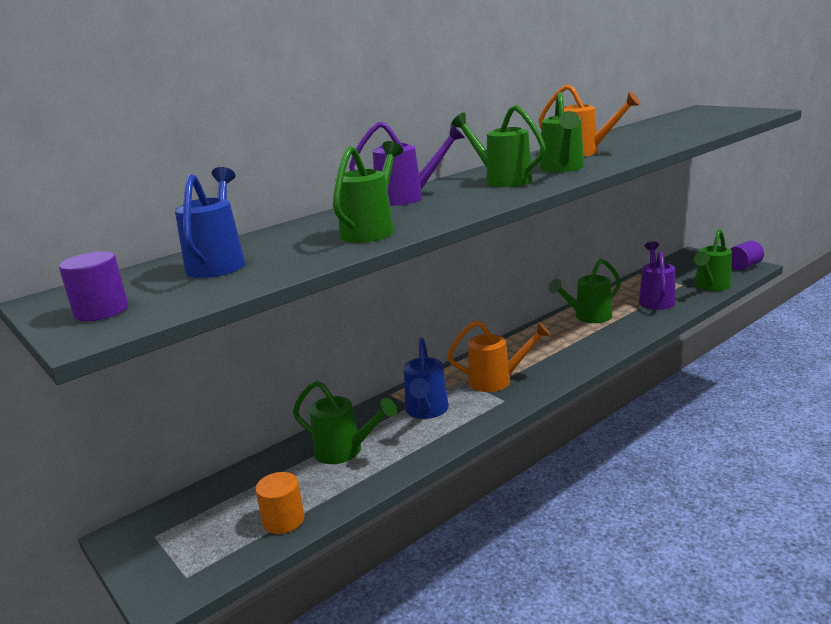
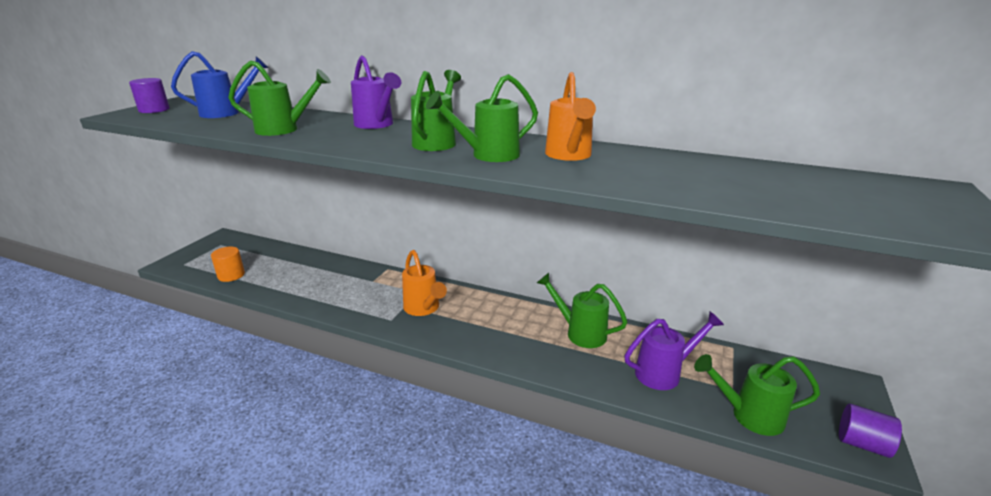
camera: 60 degrees right, 5 degrees up
green watering can [293,380,397,464] -> none
blue watering can [403,338,449,419] -> none

